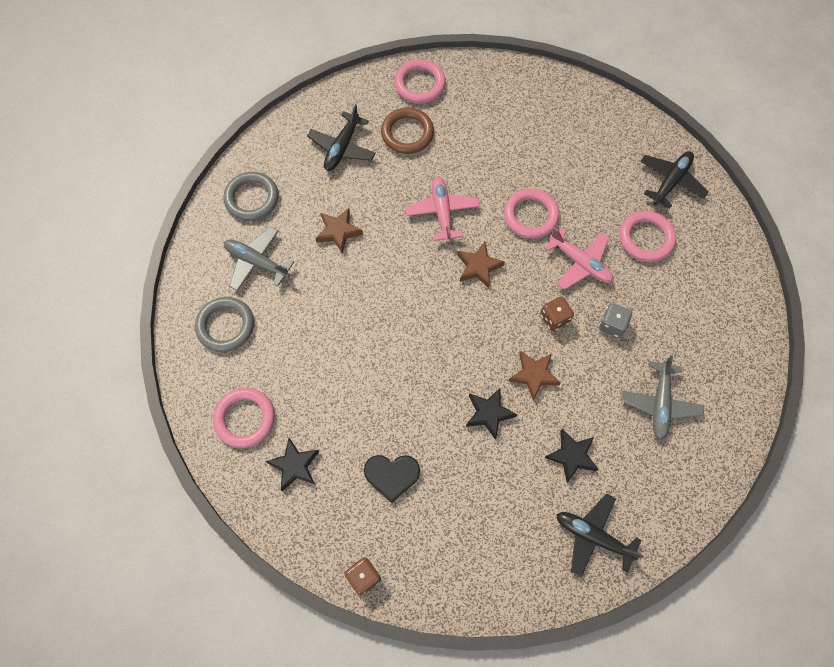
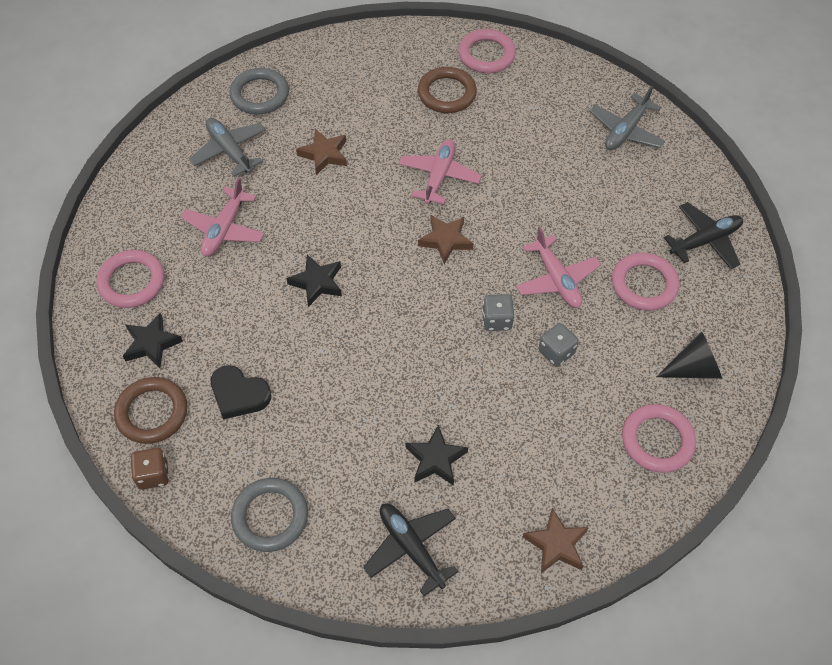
camera: 25 degrees right, 10 degrees down
grey ring [195,297,254,352] -> grey ring moved to [231,478,308,552]
black plane [307,104,376,171] -> none
black star [466,387,517,440] -> black star moved to [286,254,342,307]
pink ring [504,189,559,239] -> pink ring moved to [622,404,696,473]
brown star [509,351,561,401] -> brown star moved to [523,508,589,573]
brown dice [540,296,574,331] -> grey dice [482,294,515,331]
grey plane [621,355,704,440] -> grey plane moved to [590,86,665,150]
none -> brown ring [114,377,188,444]
none -> pink plane [181,177,264,256]
none -> black cone [656,332,722,379]

